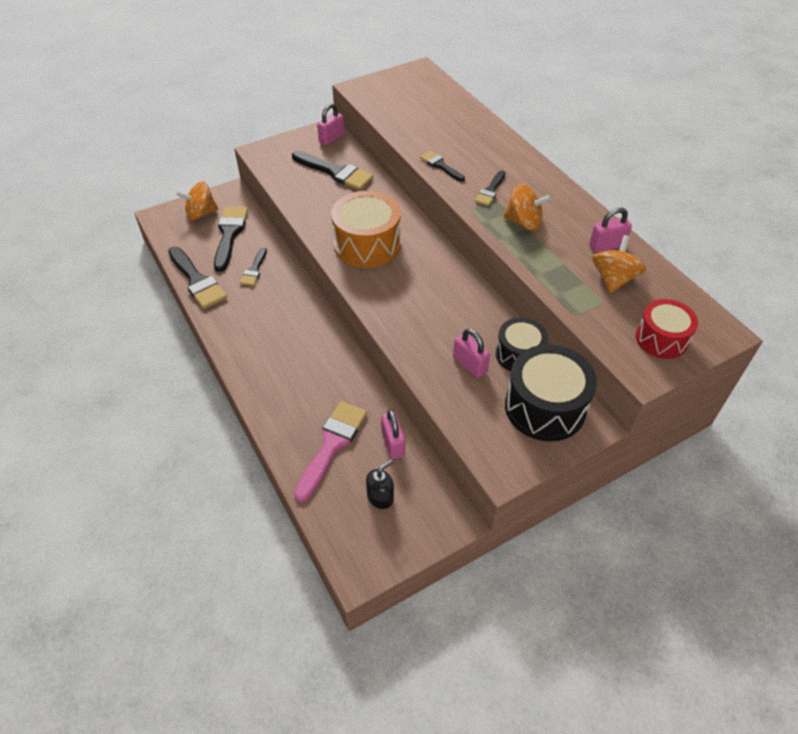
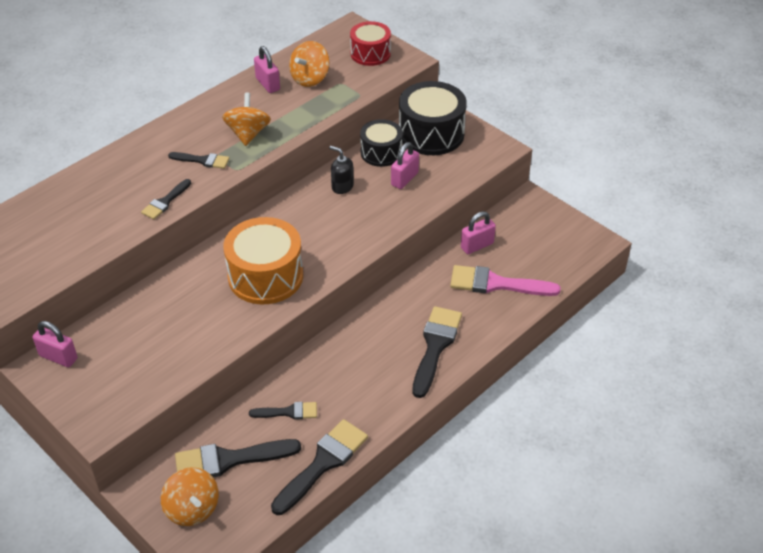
camera: 105 degrees left, 5 degrees down
black brush [292,151,373,190] -> black brush moved to [412,306,462,398]
black soap dispenser [366,459,394,509] -> black soap dispenser moved to [329,146,354,194]
orange spinning top [592,235,646,293] -> orange spinning top turned 60 degrees counterclockwise [289,41,329,87]

